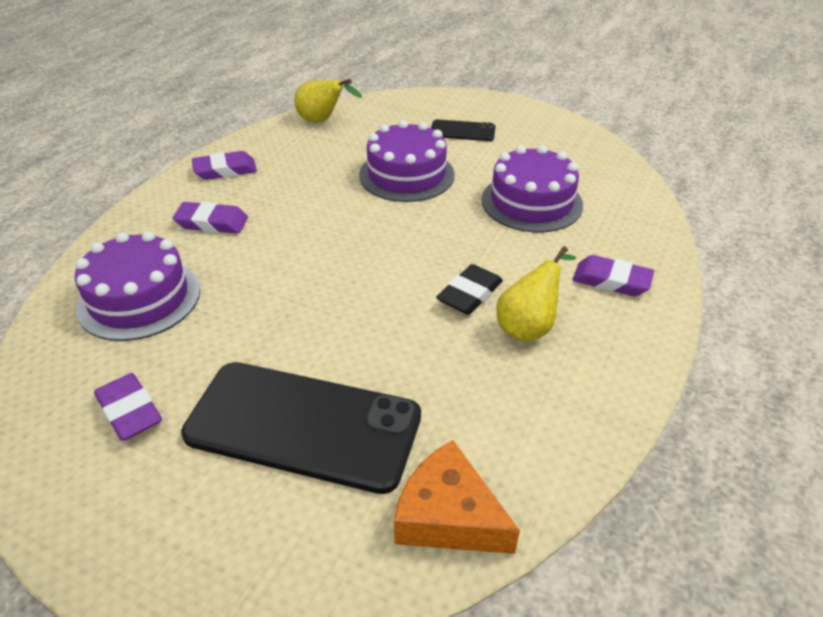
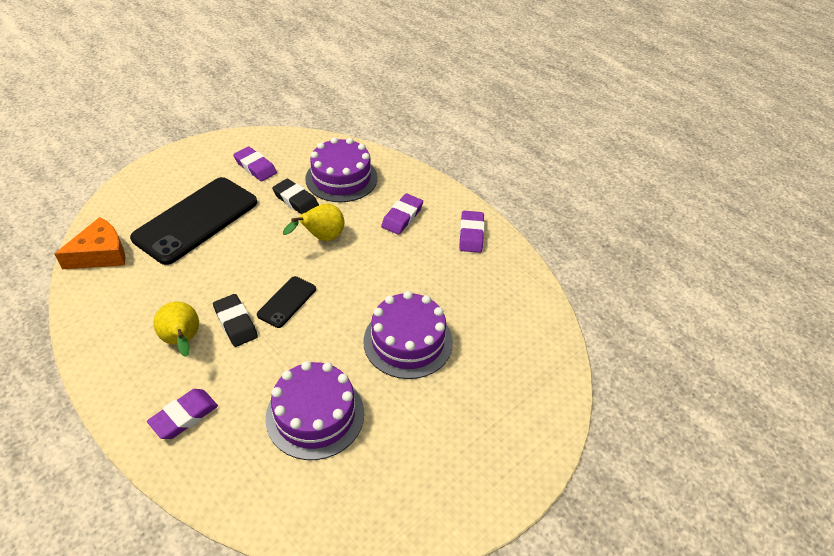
camera: 110 degrees right, 5 degrees up
purple eraser [94,373,162,441] -> purple eraser turned 60 degrees clockwise [233,146,277,181]
yellow pear [295,79,362,122] -> yellow pear moved to [283,204,344,241]
black phone [431,119,495,141] -> black phone moved to [257,276,316,328]
none -> black eraser [272,179,319,214]

